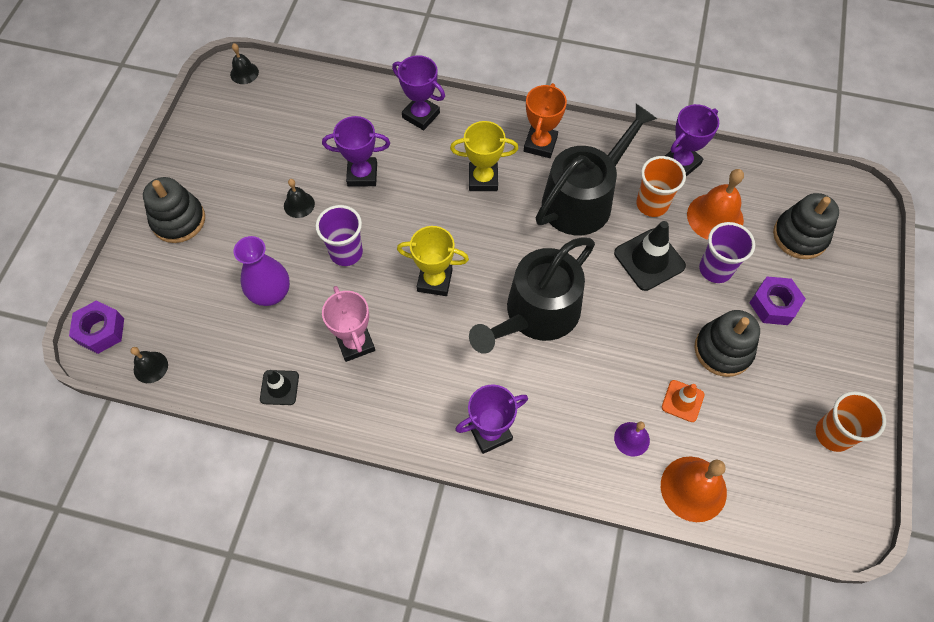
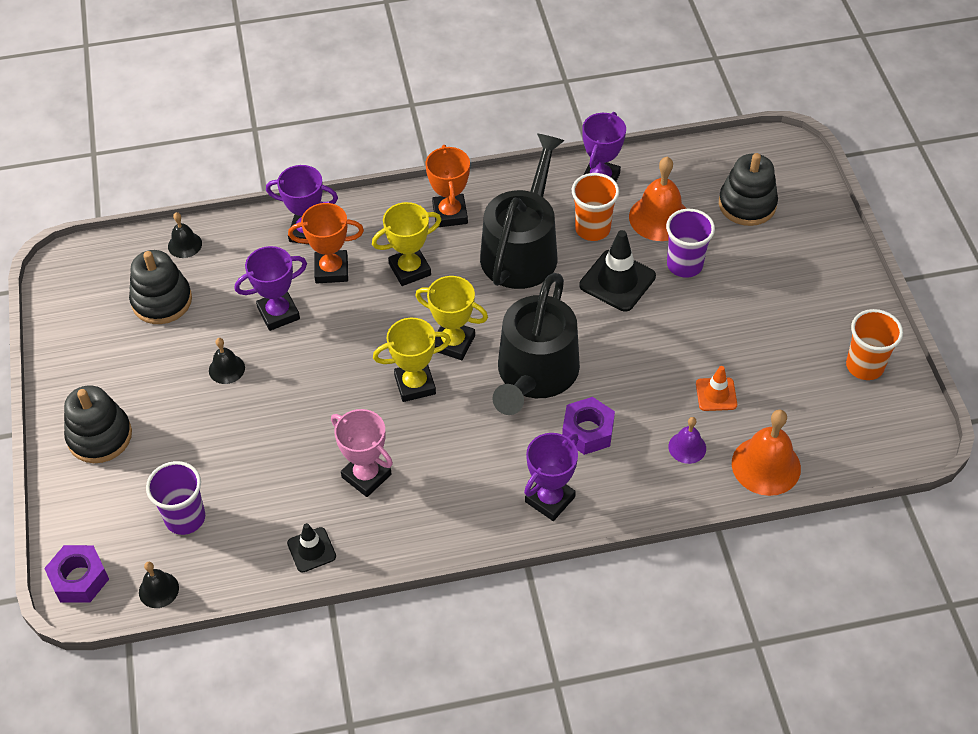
camera: 25 degrees left, 10 degrees down
black bell [230,44,259,84] -> black bell moved to [168,212,202,258]
purple vase [234,236,290,306] -> none
purple cup [316,205,363,266] -> purple cup moved to [146,461,205,535]
black stacking toy [694,310,760,377] -> black stacking toy moved to [129,250,192,324]
purple nut [749,277,806,325] -> purple nut moved to [562,397,615,455]
none -> orange trophy [288,203,364,284]
none -> yellow trophy [415,276,488,360]

